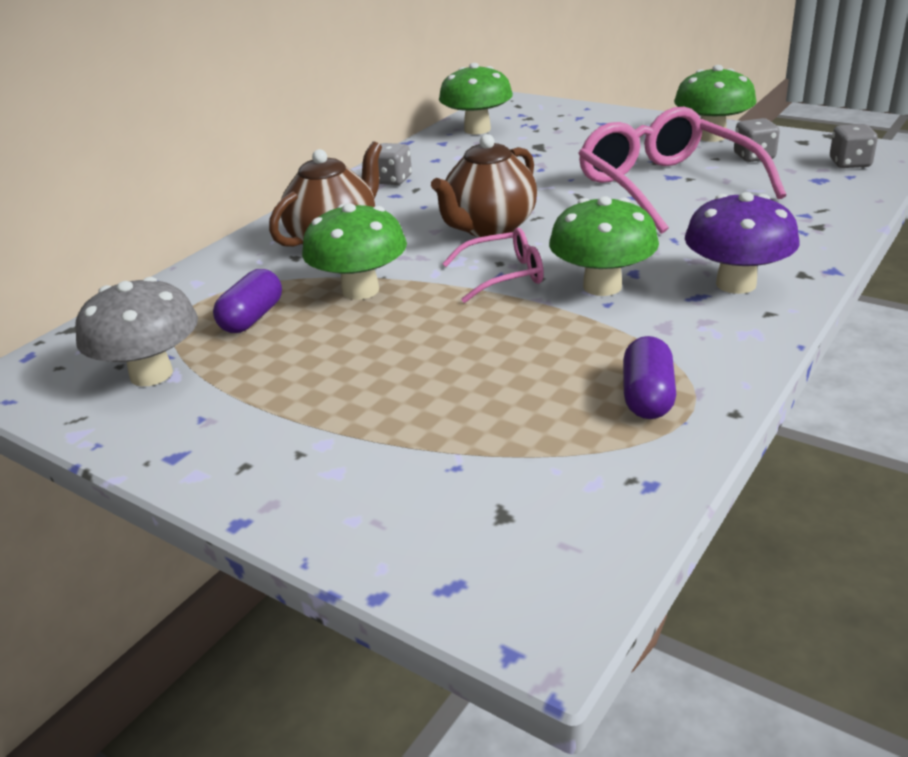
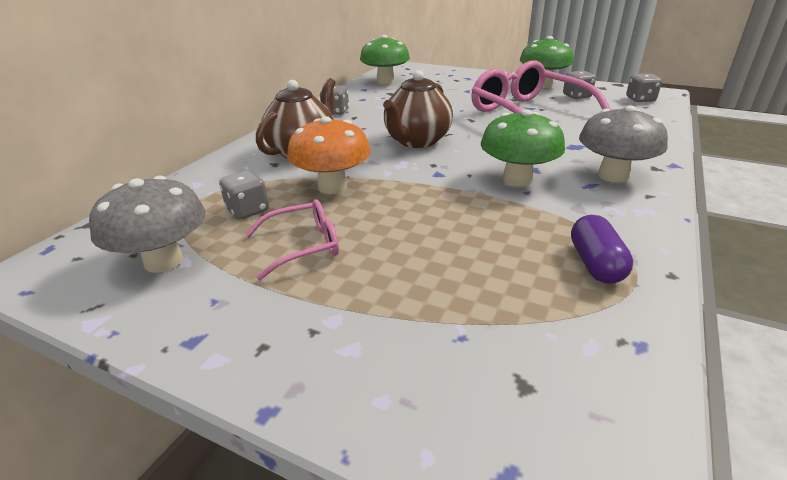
camera: 10 degrees left, 0 degrees up
purple capsule [213,269,282,333] -> grey dice [219,170,269,219]
green mushroom [302,203,407,300] -> orange mushroom [287,116,371,194]
pink glasses [442,228,544,303] -> pink glasses moved to [245,199,339,280]
purple mushroom [685,192,800,294] -> grey mushroom [579,106,668,182]

